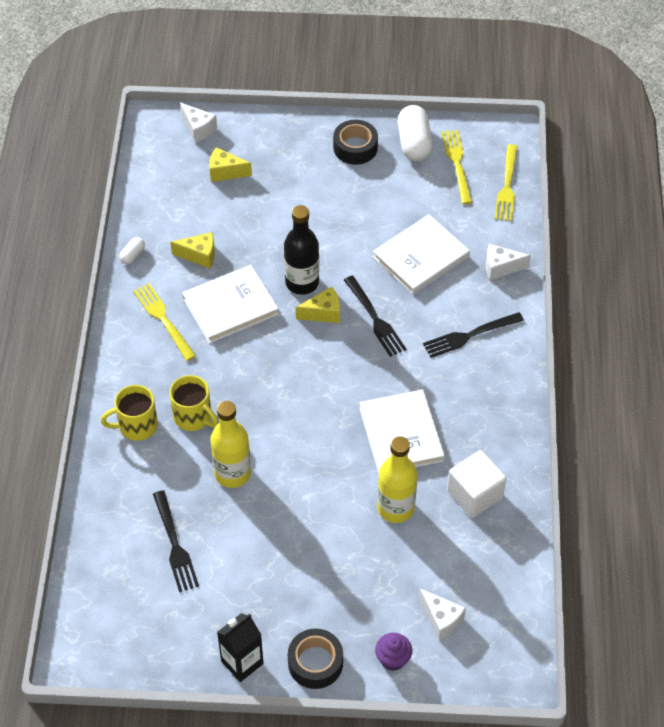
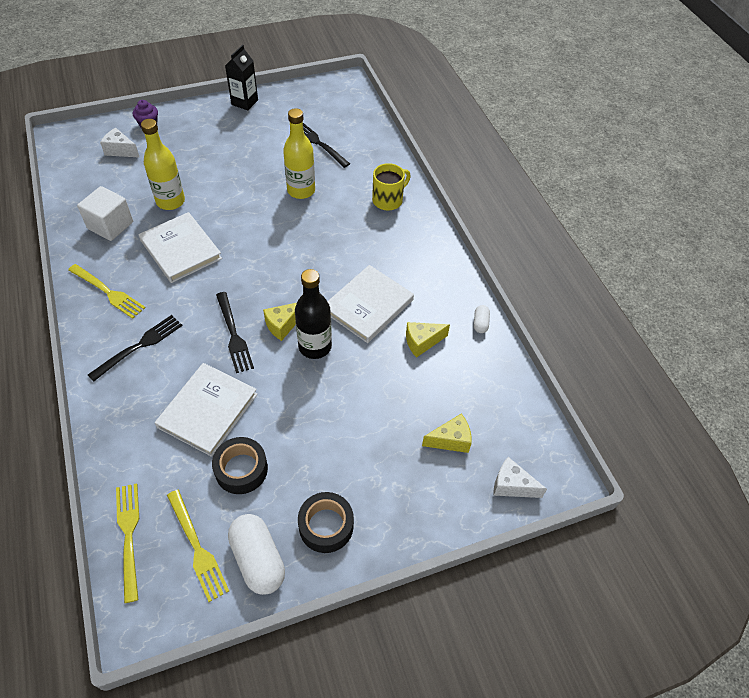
camera: 155 degrees right, 0 degrees up
yellow fork [133,283,196,361] -> yellow fork moved to [68,264,145,319]
yellow mug [170,375,218,431] -> none
black tape [288,629,343,689] -> black tape moved to [212,437,268,494]
black fork [344,276,406,357] -> black fork turned 150 degrees counterclockwise [216,292,254,373]
white cheese [486,244,531,280] -> none

